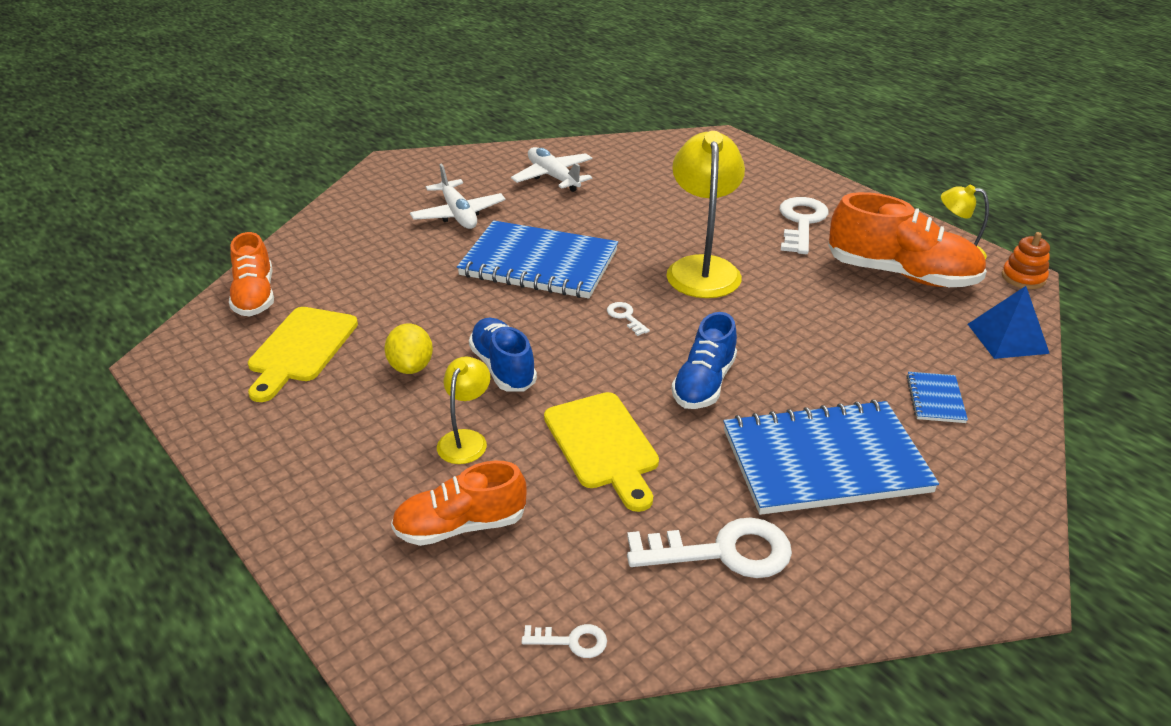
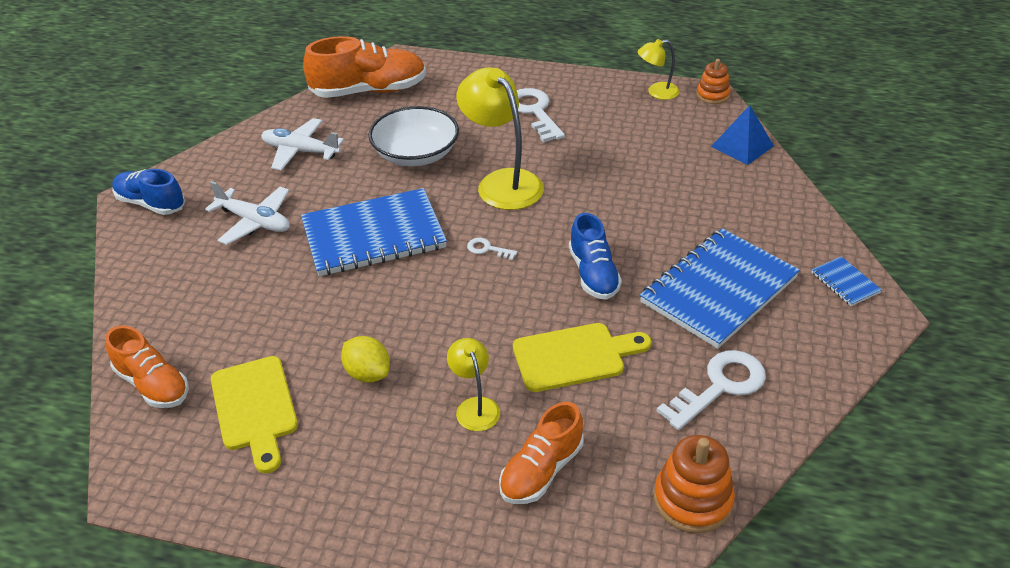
camera: 35 degrees left, 5 degrees up
blue shoe [469,318,537,392] -> blue shoe moved to [112,169,185,215]
white key [522,624,607,658] -> orange stacking toy [654,435,735,533]
yellow cutting board [544,392,659,512] -> yellow cutting board turned 45 degrees counterclockwise [513,323,651,392]
orange shoe [828,192,987,287] -> orange shoe moved to [303,36,426,98]
blue notebook [906,372,968,423] -> blue notebook moved to [812,256,882,306]
none -> white bowl [368,106,459,166]

